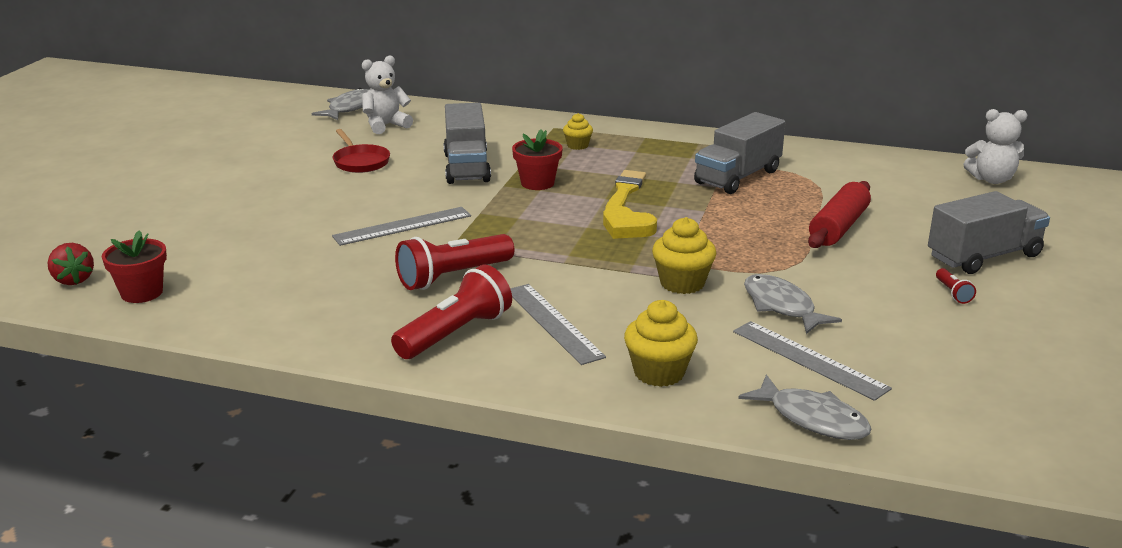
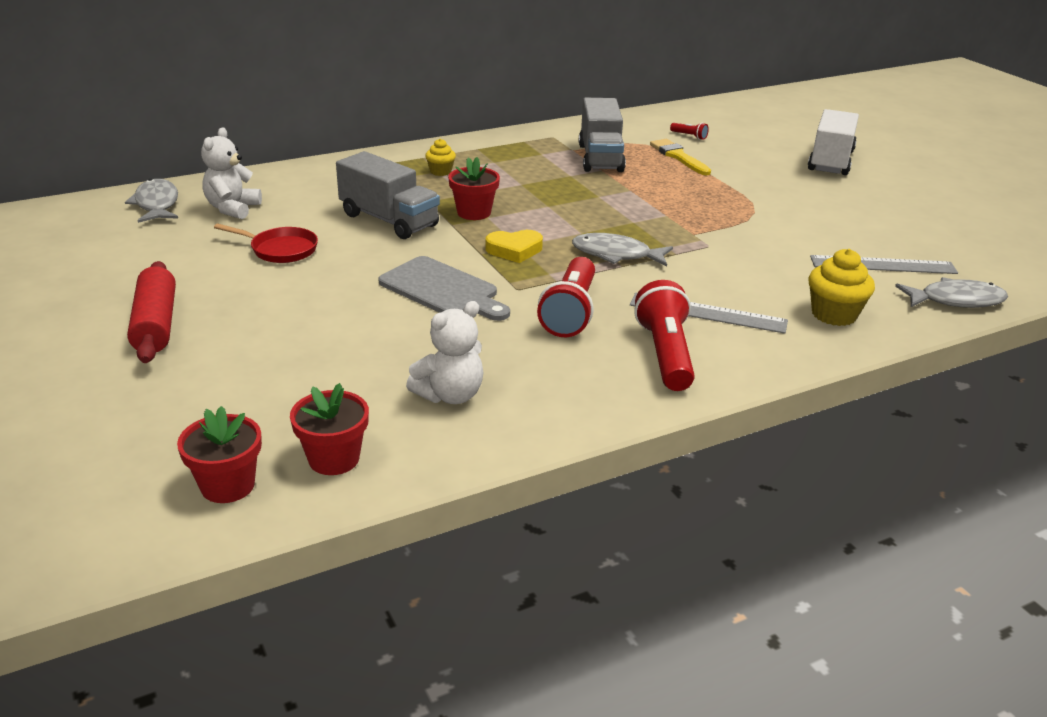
camera: 45 degrees left, 5 degrees up
red strawberry [47,243,94,285] -> red flower pot [177,406,262,503]
grey ruler [332,207,471,246] -> grey cutting board [378,256,510,321]
yellow heart [603,206,657,239] -> yellow heart moved to [485,230,543,263]
yellow brush [605,170,646,209] -> yellow brush moved to [650,139,711,175]
yellow cupcake [652,217,716,294] -> none
grey fish [744,274,842,334] -> grey fish moved to [572,233,673,267]
red rolling pin [808,181,871,248] -> red rolling pin moved to [127,261,176,363]
grey truck [928,191,1050,274] -> white truck [808,109,859,175]
red flashlight [936,268,976,304] -> red flashlight moved to [670,123,709,140]
white teddy bear [964,109,1027,184] -> white teddy bear moved to [406,301,483,404]

